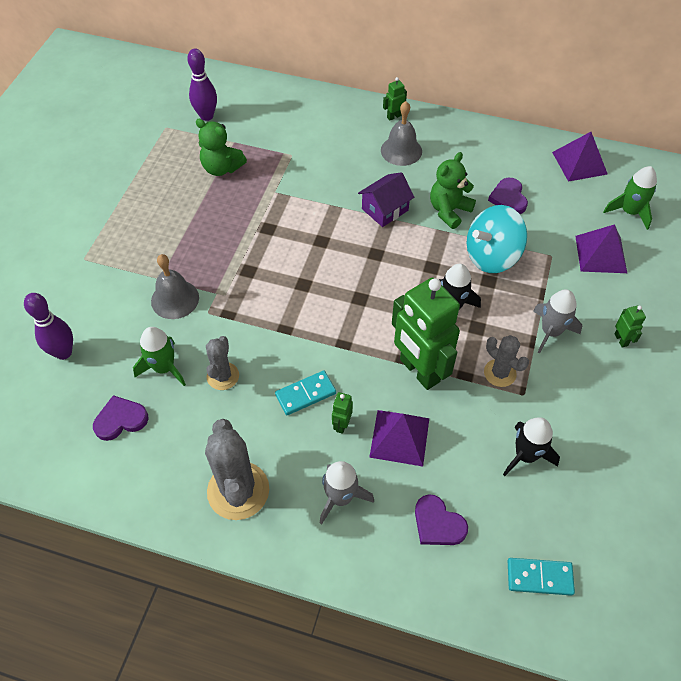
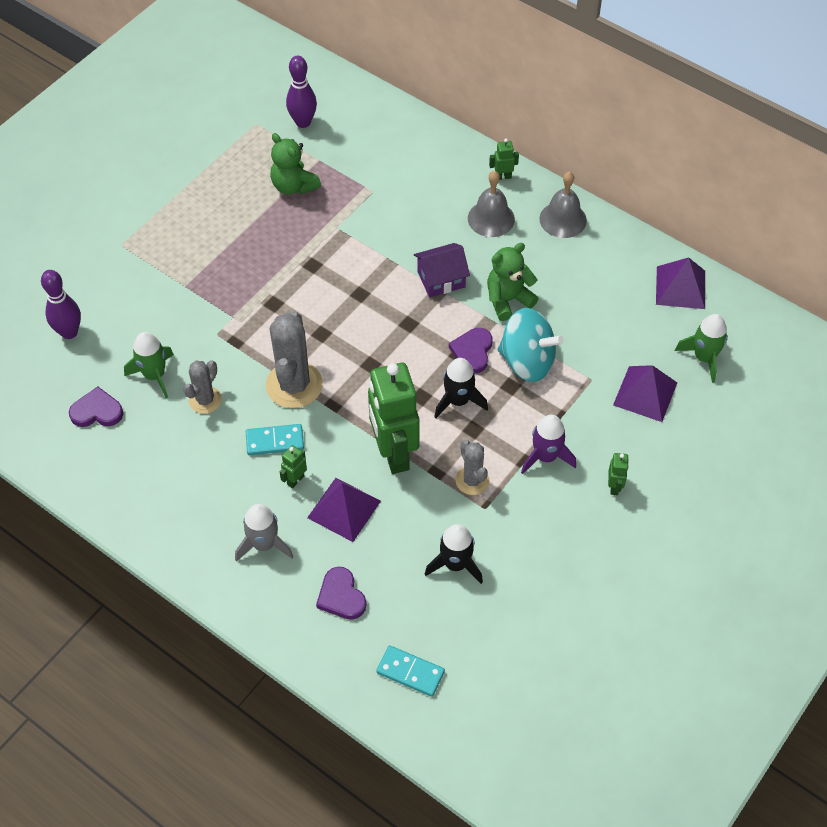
camera: 20 degrees right, 0 degrees up
grey bell [151,254,199,319] -> grey bell moved to [539,172,587,238]
grey cactus [205,419,269,520] -> grey cactus moved to [266,311,323,408]
turquoise spinning top [467,205,527,273] -> turquoise spinning top turned 150 degrees counterclockwise [498,308,564,382]
purple heart [488,178,528,214] -> purple heart moved to [449,328,493,374]
grey rocket [533,289,582,354] -> purple rocket [521,415,576,474]

